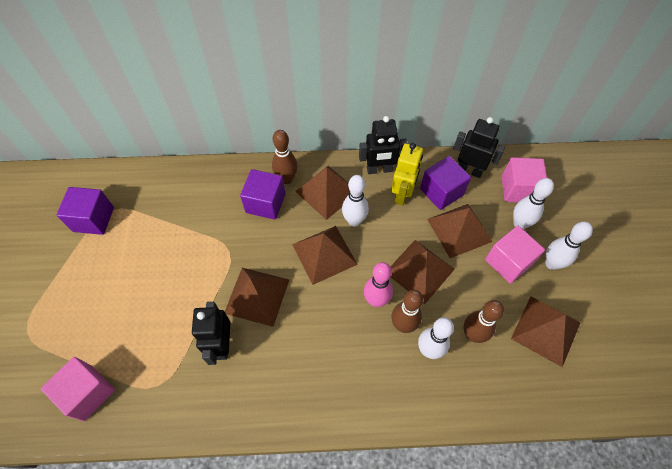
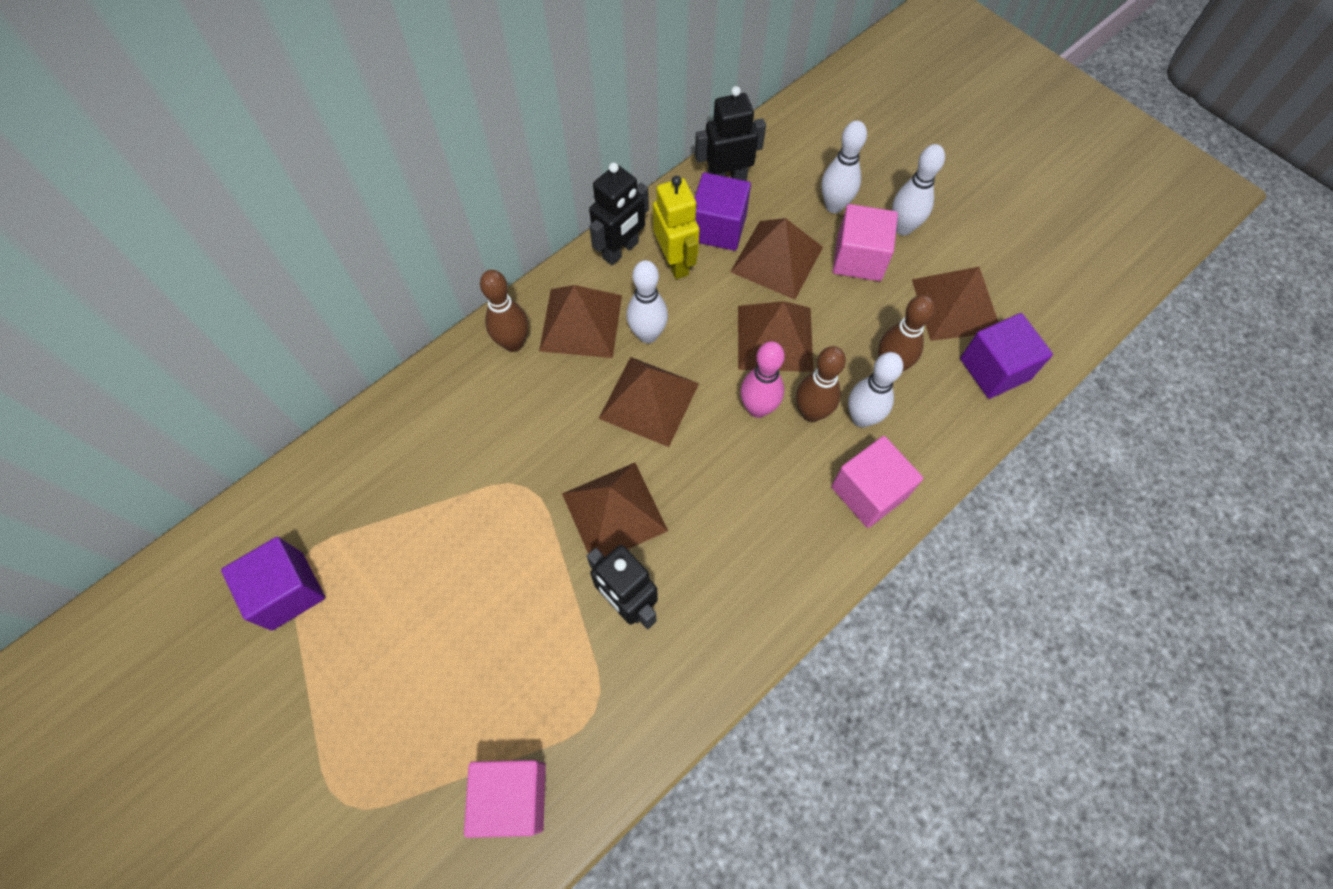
camera: 40 degrees left, 5 degrees up
purple cube [240,169,285,220] -> purple cube moved to [960,313,1053,399]
pink cube [502,157,547,202] -> pink cube moved to [831,436,923,528]

